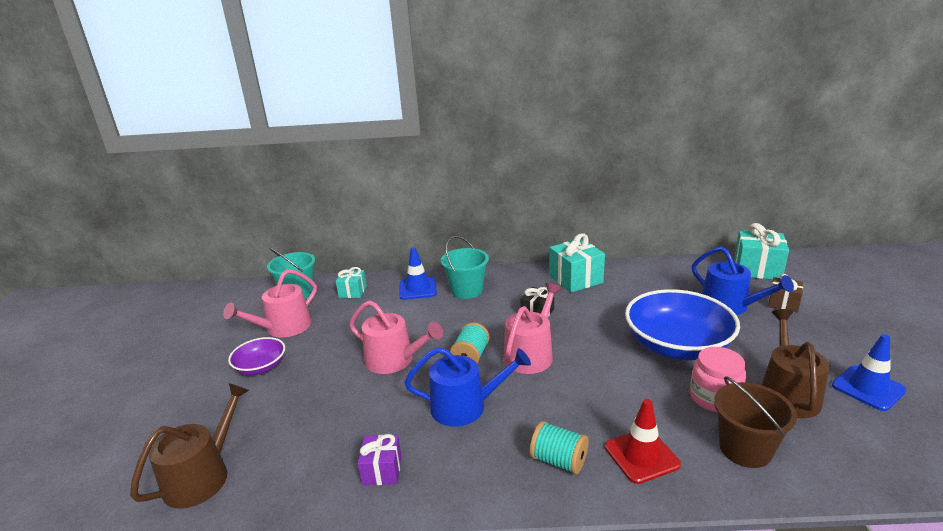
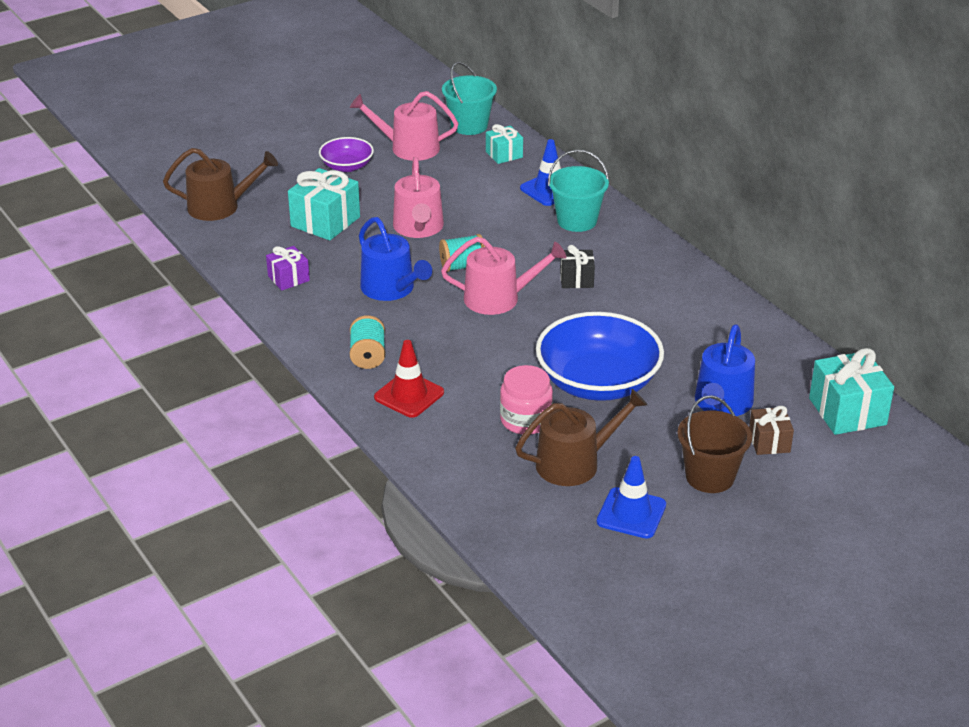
camera: 55 degrees right, 10 degrees up
turquoise gift [549,233,605,293] -> turquoise gift moved to [288,168,360,241]
brown bucket [714,376,797,468] -> brown bucket moved to [677,395,752,493]

